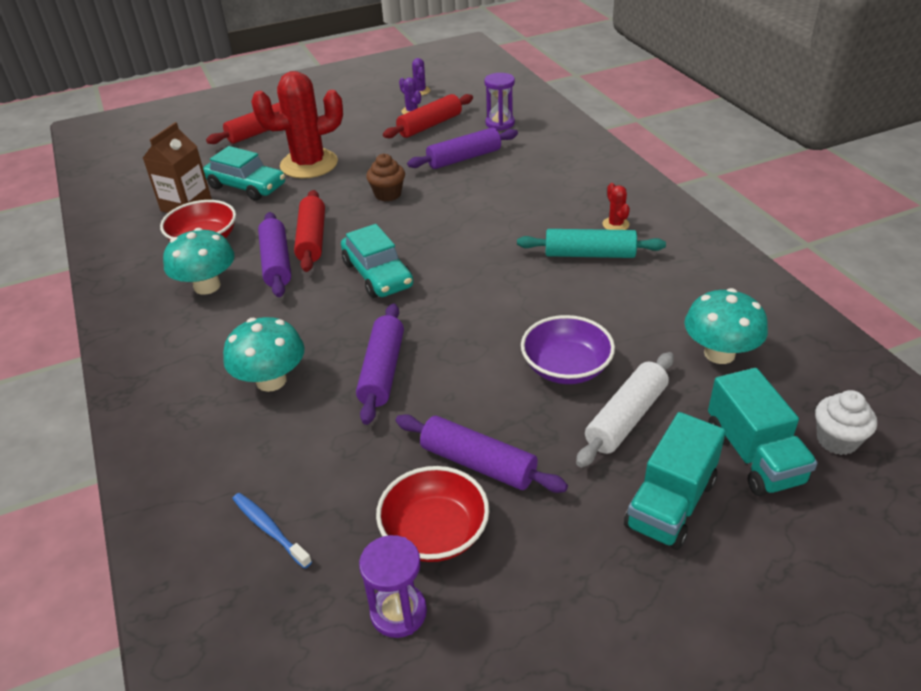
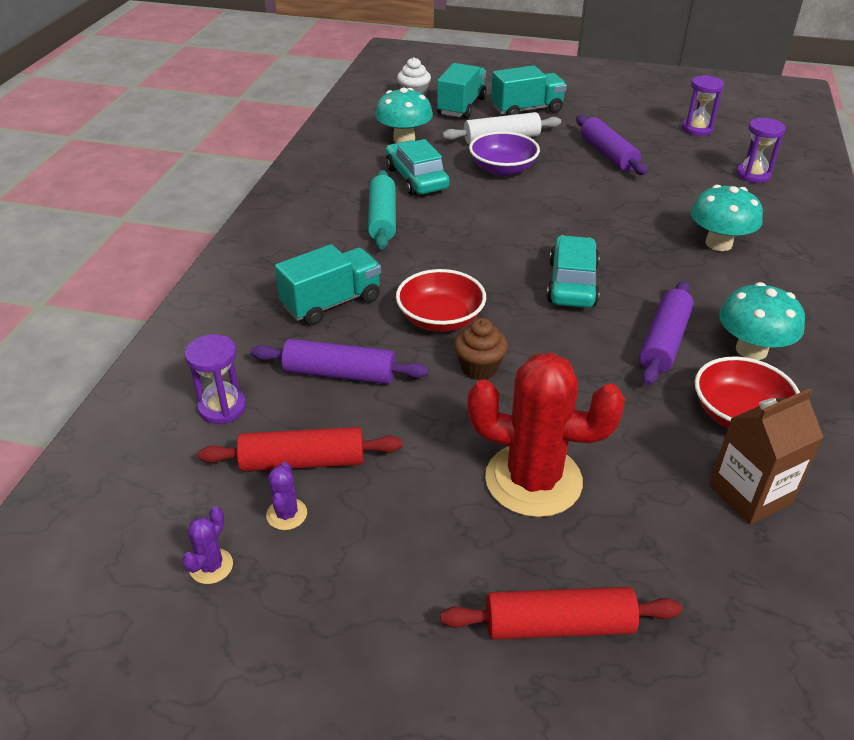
camera: 145 degrees left, 0 degrees up
turquoise car [203,146,285,201] -> turquoise car moved to [386,139,450,196]
blue toothbrush [232,493,312,569] -> purple hourglass [736,117,785,183]
red rolling pin [294,190,325,272] -> none
purple rolling pin [356,303,404,425] -> none
red bowl [376,466,490,562] -> red bowl moved to [396,269,486,332]
turquoise rolling pin [517,229,666,258] -> turquoise rolling pin turned 45 degrees clockwise [368,170,396,249]
red cactus [603,183,630,230] -> none
none -> turquoise truck [275,244,381,326]

